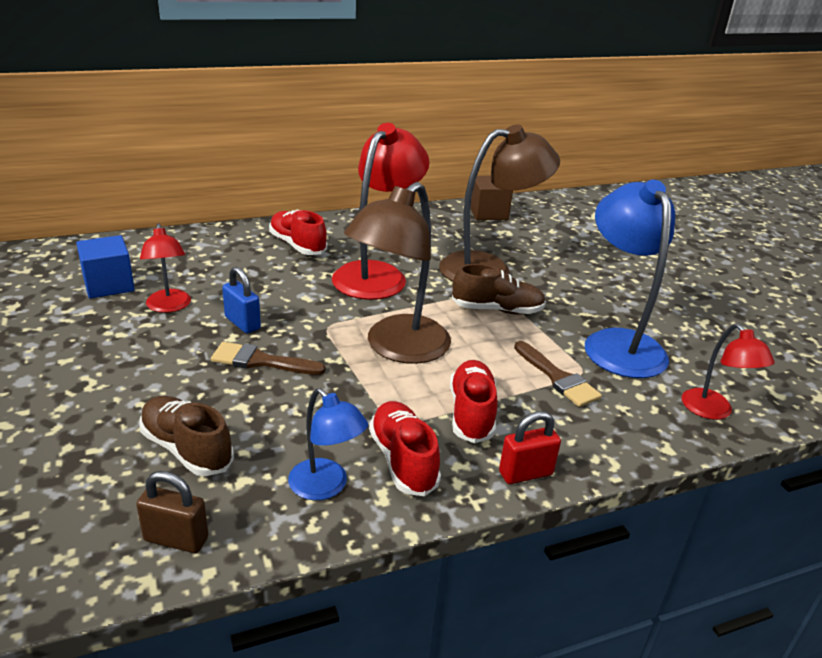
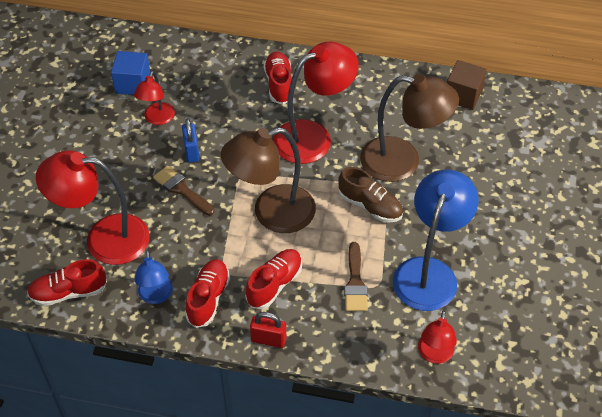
camera: 35 degrees right, 20 degrees up
brown padlock [136,471,208,553] -> red shoe [27,259,107,306]
brown shoe [139,396,234,476] -> red lamp [36,150,150,265]

